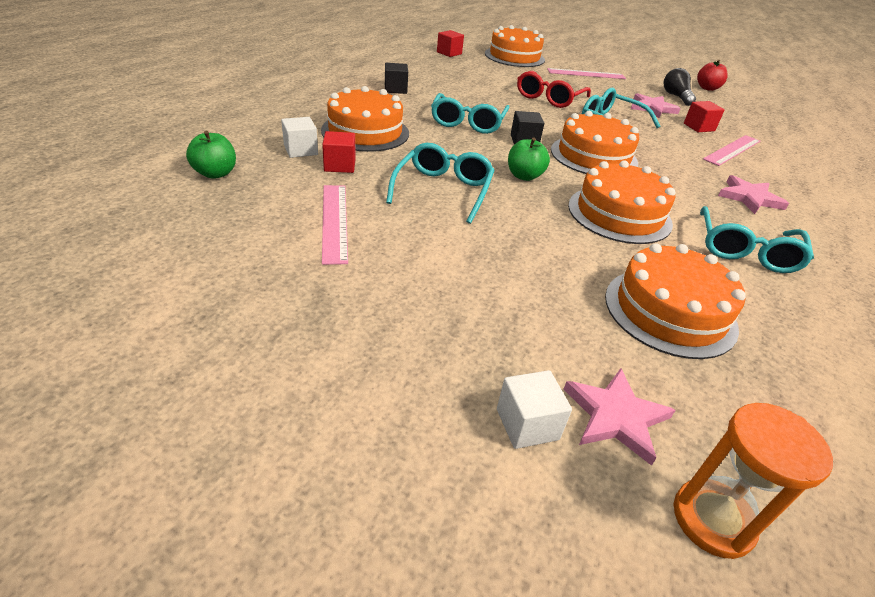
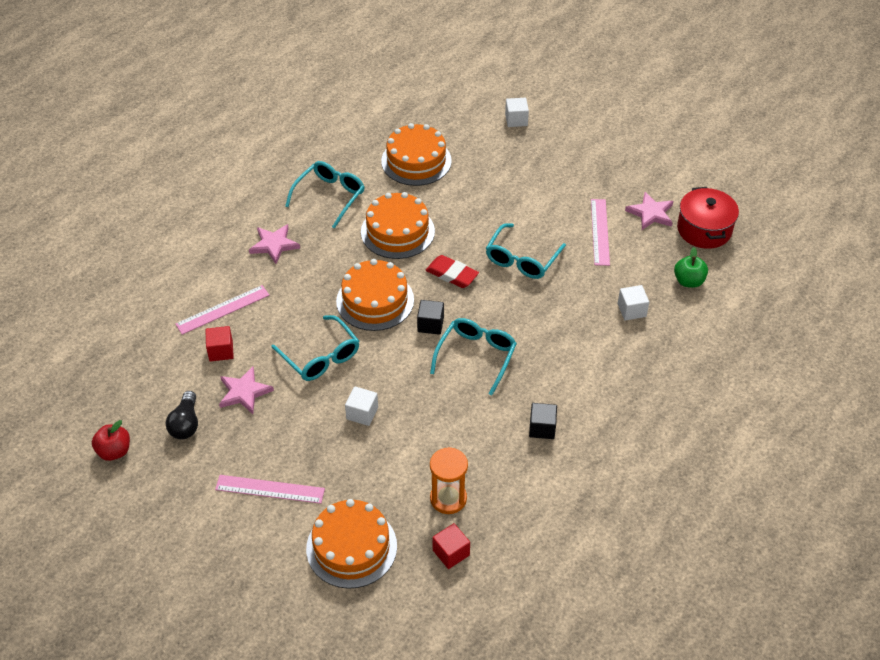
camera: 165 degrees left, 10 degrees up
orange cake [321,86,409,152] -> none
red cube [322,131,356,173] -> none
green apple [508,137,550,181] -> red eraser [426,255,479,288]
red glasses [517,71,591,108] -> white cube [345,386,378,426]
pink star [564,368,676,466] -> pink star moved to [625,192,673,230]
orange hourglass [673,403,833,559] -> orange hourglass moved to [430,447,468,514]
none -> red pot [677,187,739,249]

